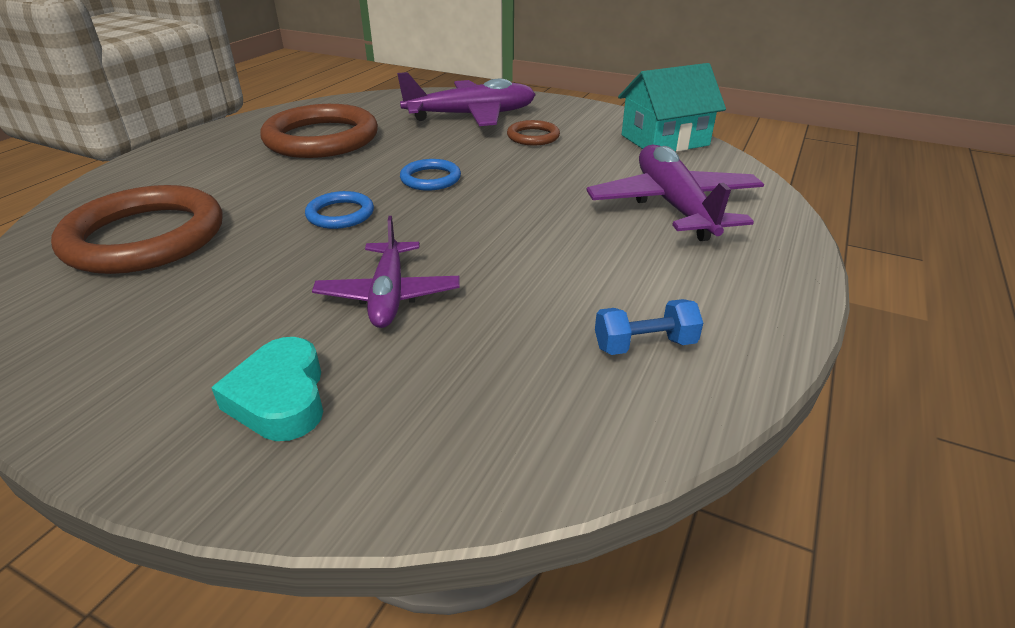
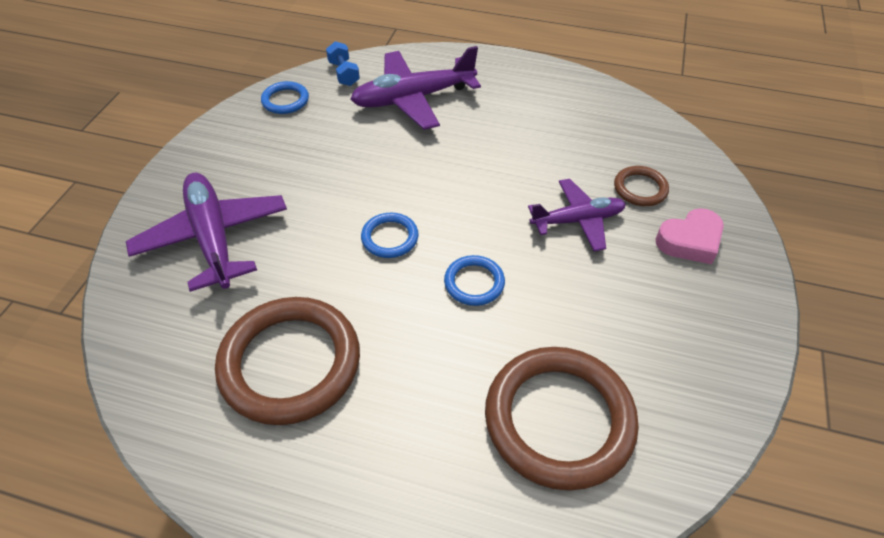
camera: 100 degrees left, 15 degrees up
turquoise heart [211,337,323,441] -> pink heart [656,208,724,264]
brown ring [507,120,560,145] -> brown ring moved to [614,166,669,206]
blue dumbbell [595,299,703,355] -> blue dumbbell moved to [326,41,360,86]
turquoise house [618,63,726,152] -> blue ring [261,81,309,114]

